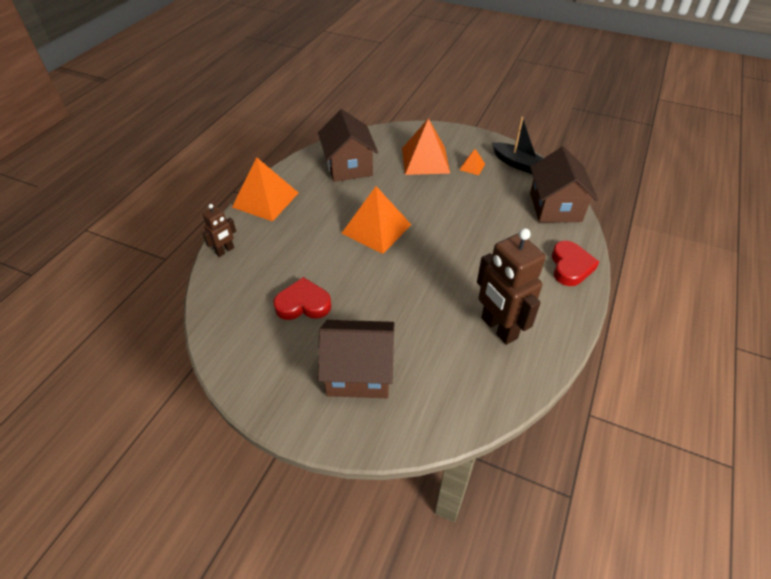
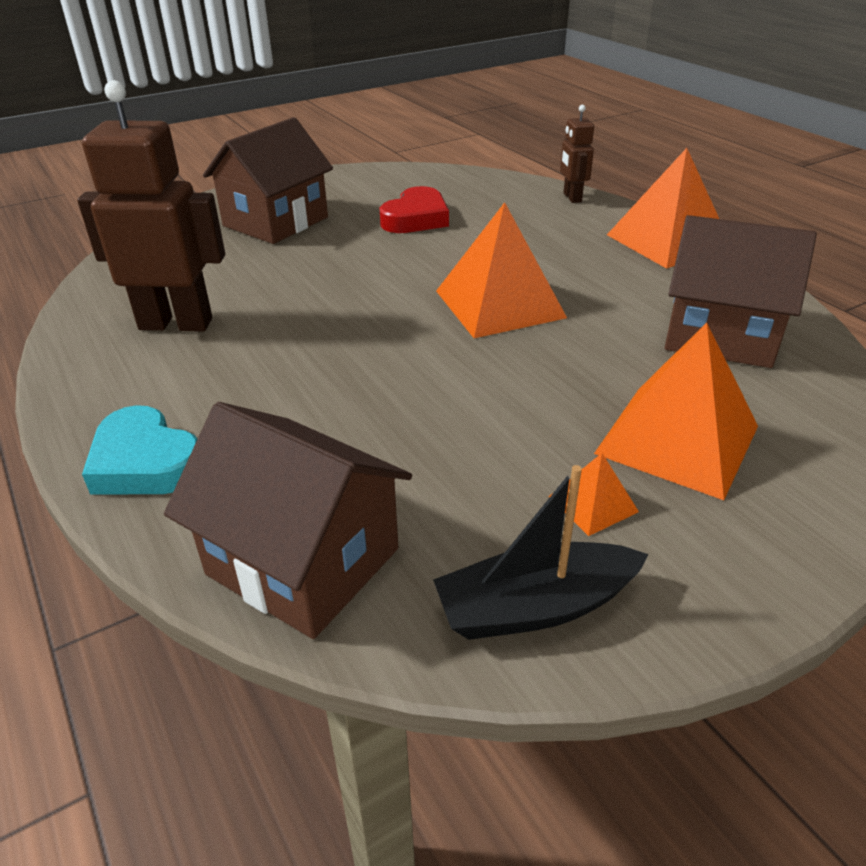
camera: 125 degrees right, 10 degrees down
red heart [552,241,599,286] -> turquoise heart [82,405,197,495]

